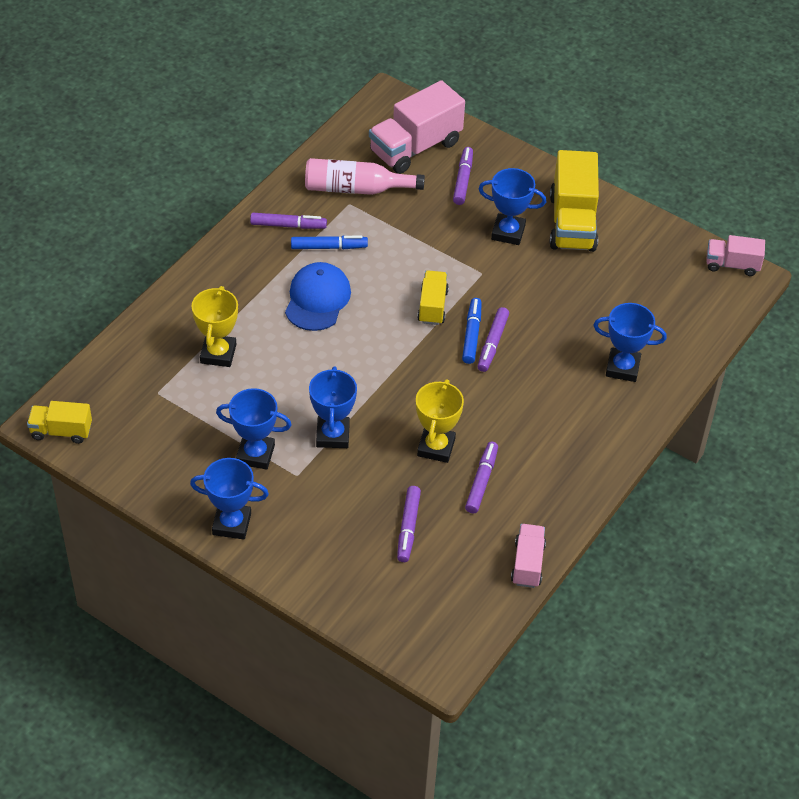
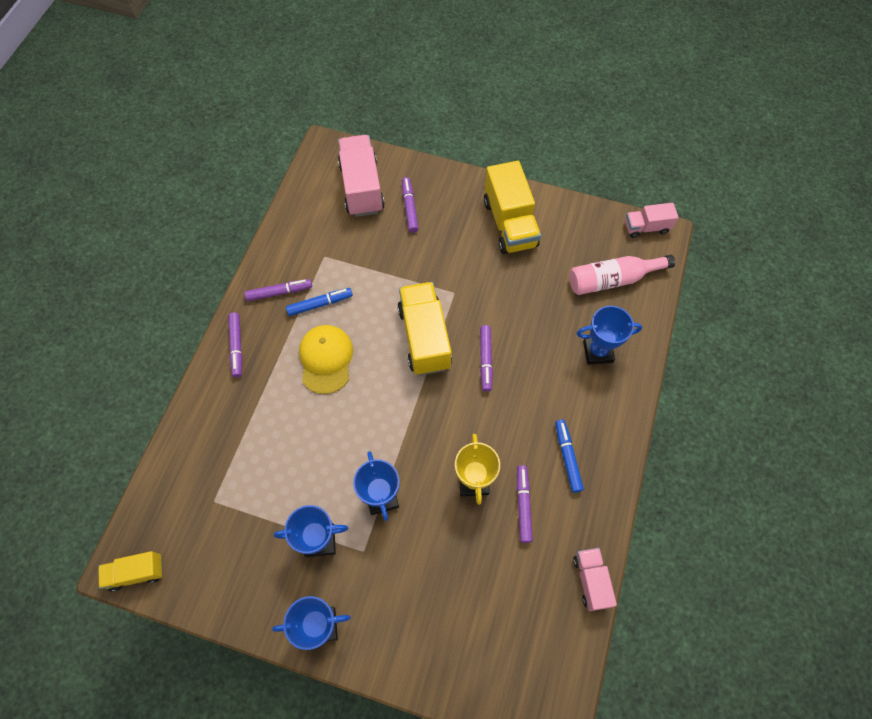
camera: 15 degrees left, 15 degrees up
yellow trophy [191,286,238,367] -> none
blue cap [285,262,351,331] -> yellow cap [299,325,353,394]
pink bottle [305,158,425,195] -> pink bottle moved to [569,255,675,295]
pink truck [369,80,465,174] -> pink truck turned 135 degrees clockwise [338,135,385,217]
purple marker [397,486,421,562] -> purple marker moved to [228,312,242,377]
yellow truck [417,270,449,325] -> yellow truck [398,282,452,375], size x1.79
blue marker [462,298,482,364] -> blue marker moved to [555,420,584,493]
blue trophy [479,168,546,245] -> none

